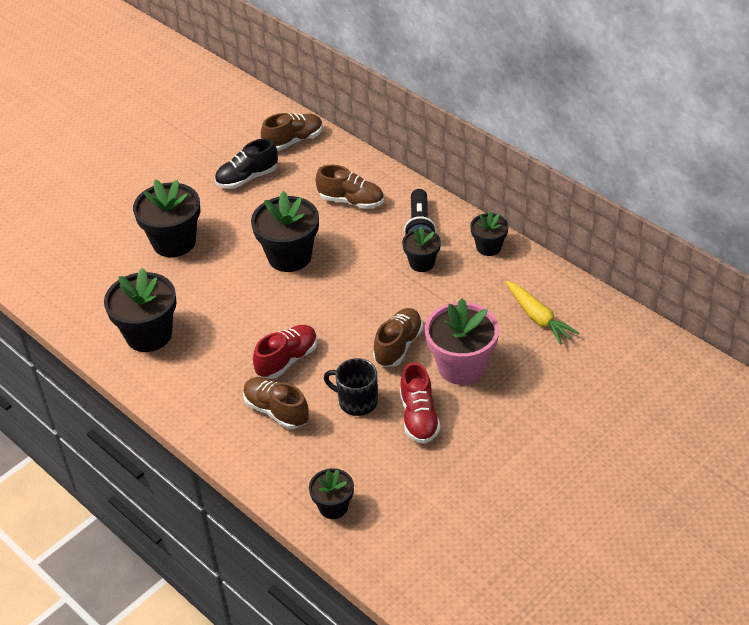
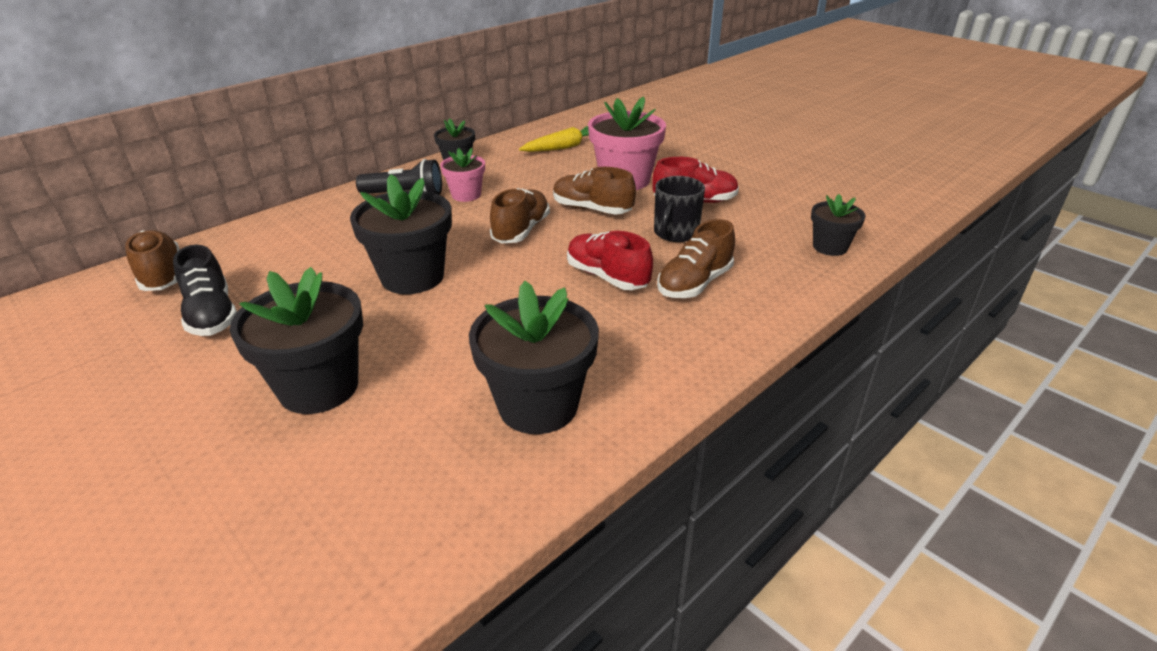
camera: 90 degrees left, 10 degrees down
brown shoe [316,165,384,209] -> brown shoe moved to [490,188,550,243]
black flower pot [402,226,441,272] -> pink flower pot [440,148,485,202]

